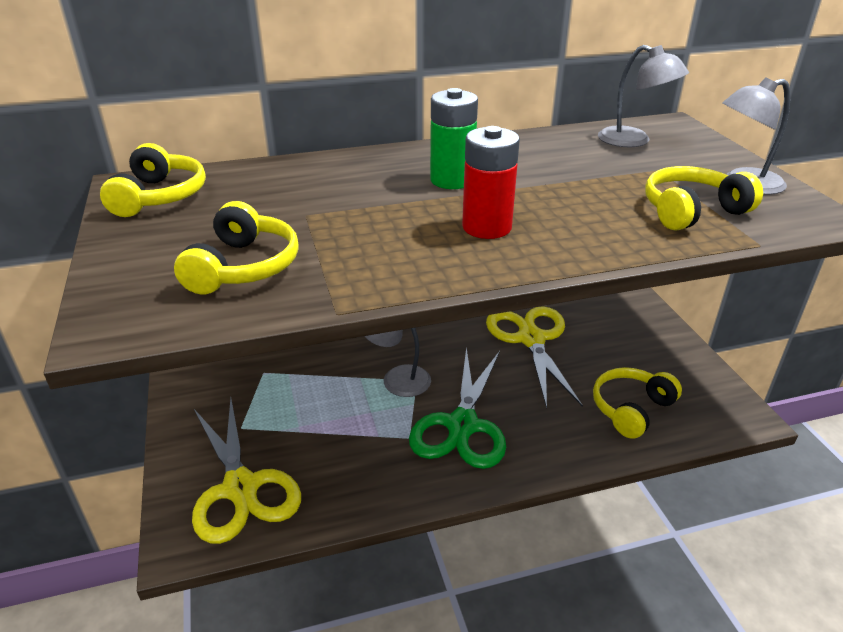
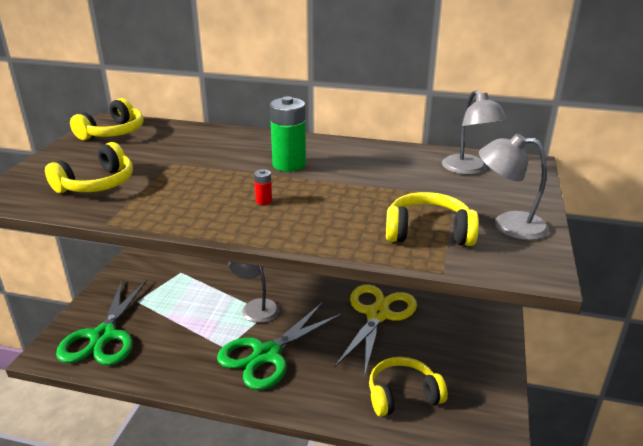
camera: 30 degrees right, 5 degrees down
yellow scissors [192,398,301,544] -> green scissors [56,280,147,365]
red battery [462,126,520,239] -> red battery [254,169,272,205], size x0.44

